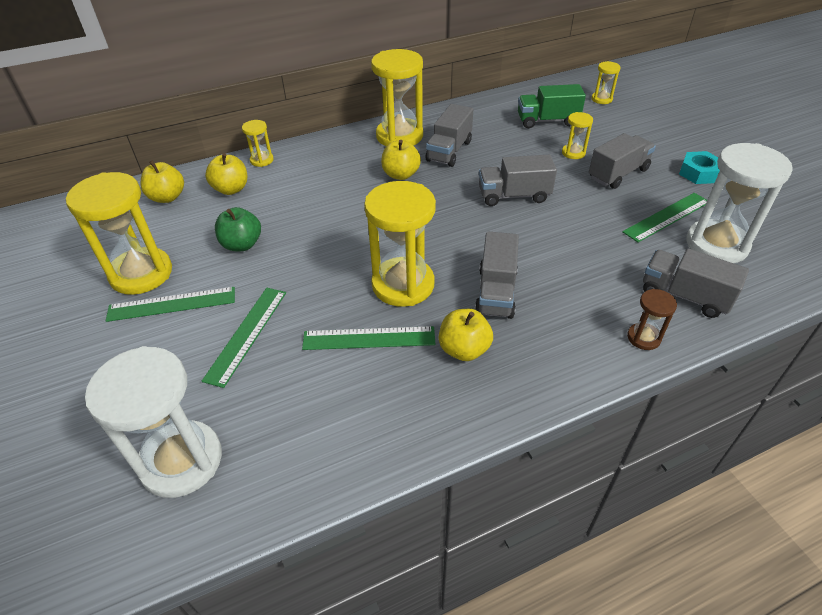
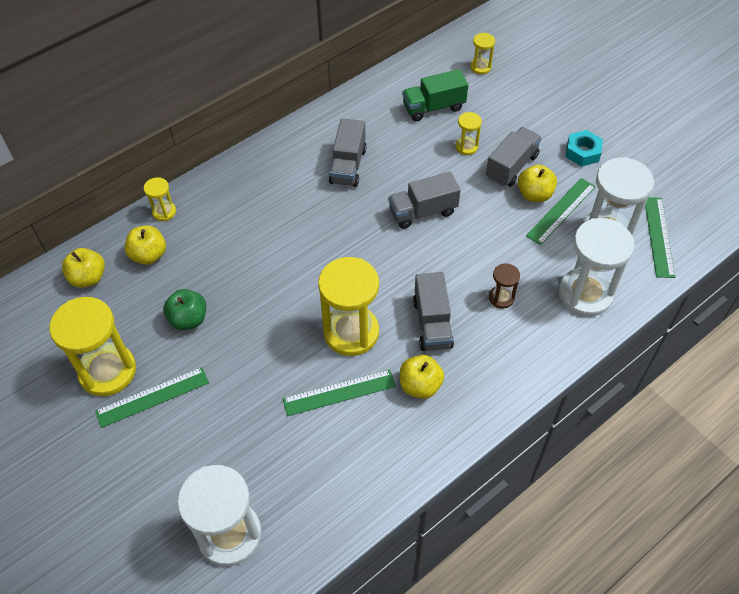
camera: 15 degrees left, 10 degrees up
green ruler [202,288,286,388] -> green ruler moved to [645,197,675,278]
yellow hourglass [371,49,423,146] -> none
yellow apple [381,140,421,180] -> yellow apple moved to [518,164,557,202]
brown hourglass [627,289,677,350] -> brown hourglass moved to [489,263,520,309]
grey truck [643,249,749,318] -> white hourglass [558,218,635,317]

